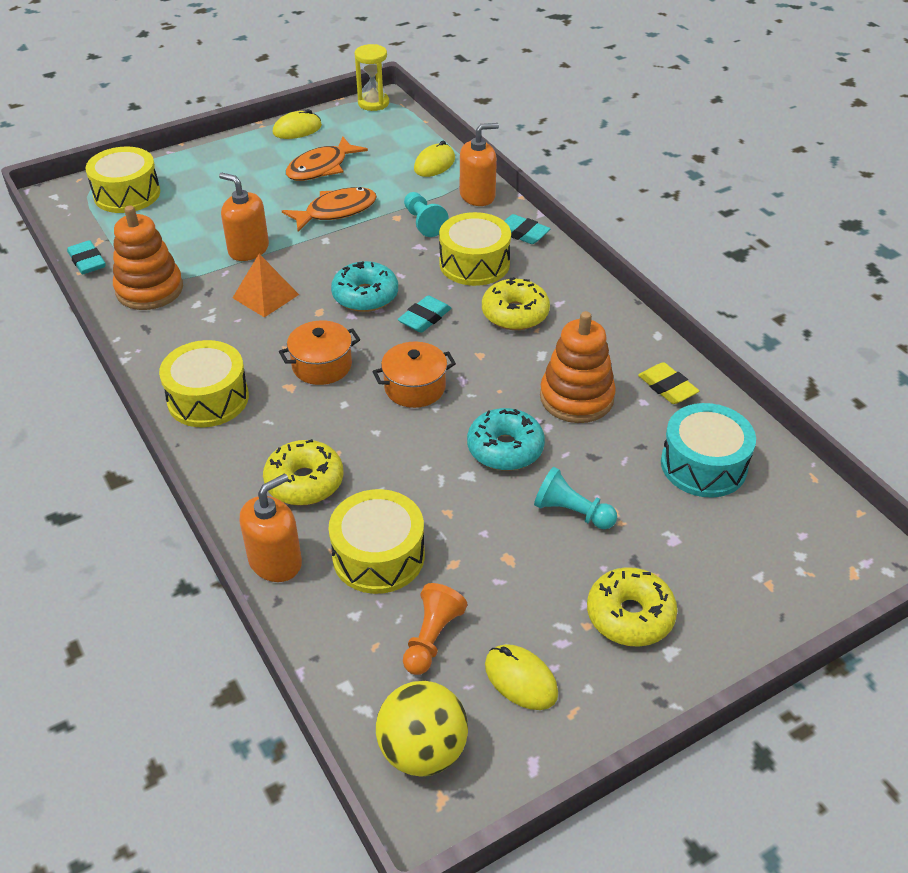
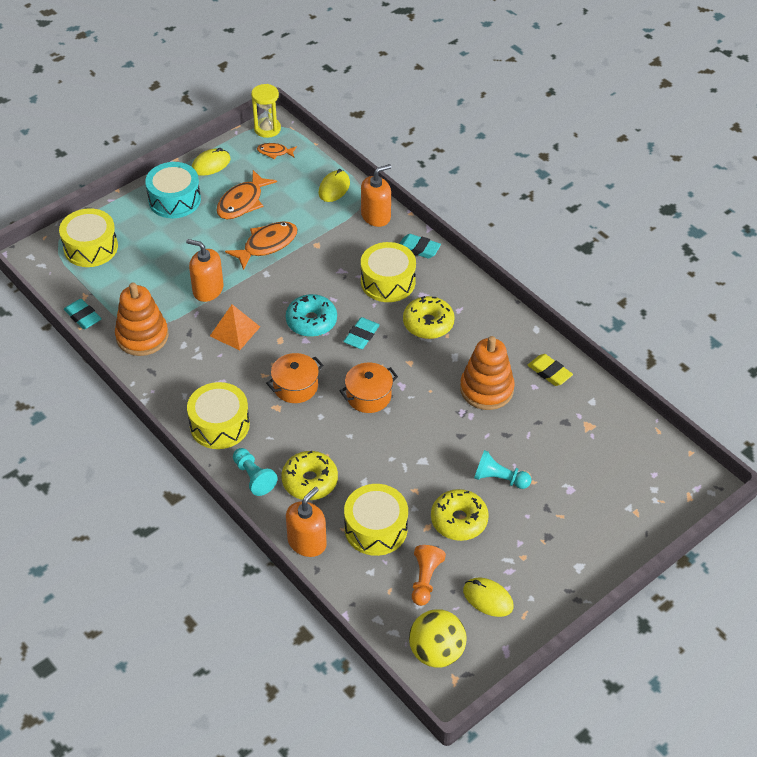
camera: 10 degrees left, 5 degrees up
turquoise pawn [404,192,449,237] -> turquoise pawn moved to [233,448,278,496]
turquoise donut [467,408,545,471] -> none
yellow donut [587,567,677,647] -> yellow donut moved to [431,489,489,541]
turquoise drum [661,403,756,498] -> turquoise drum moved to [145,162,201,218]
none -> orange fish [257,143,297,159]

